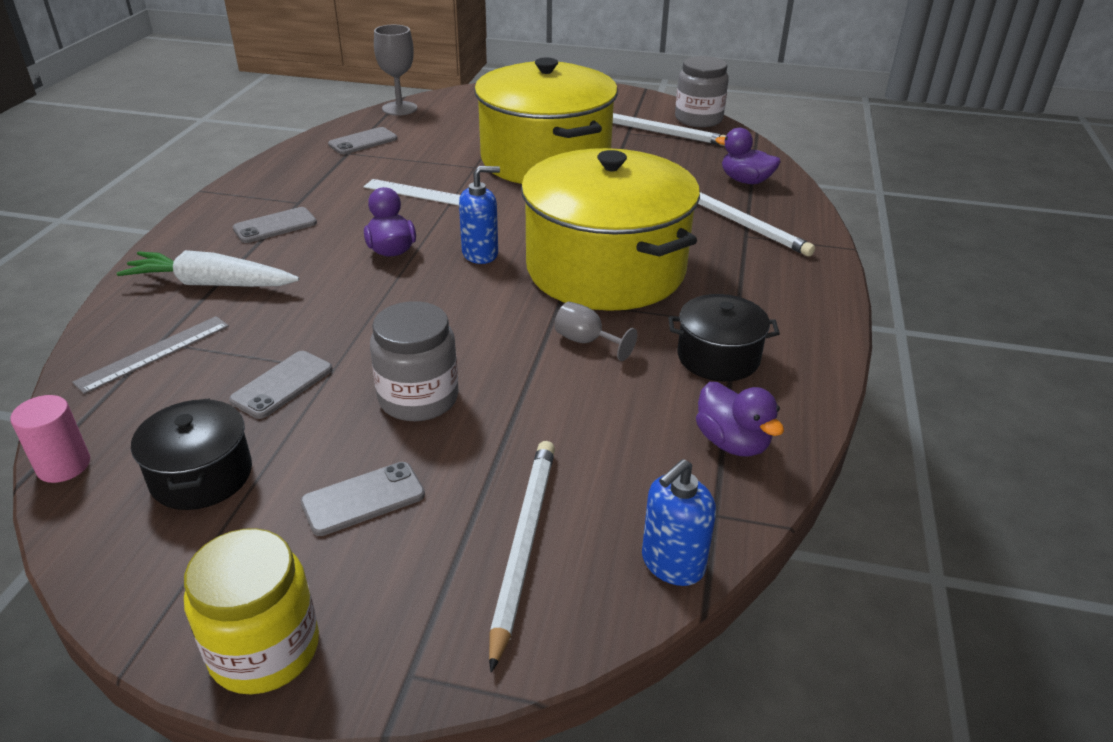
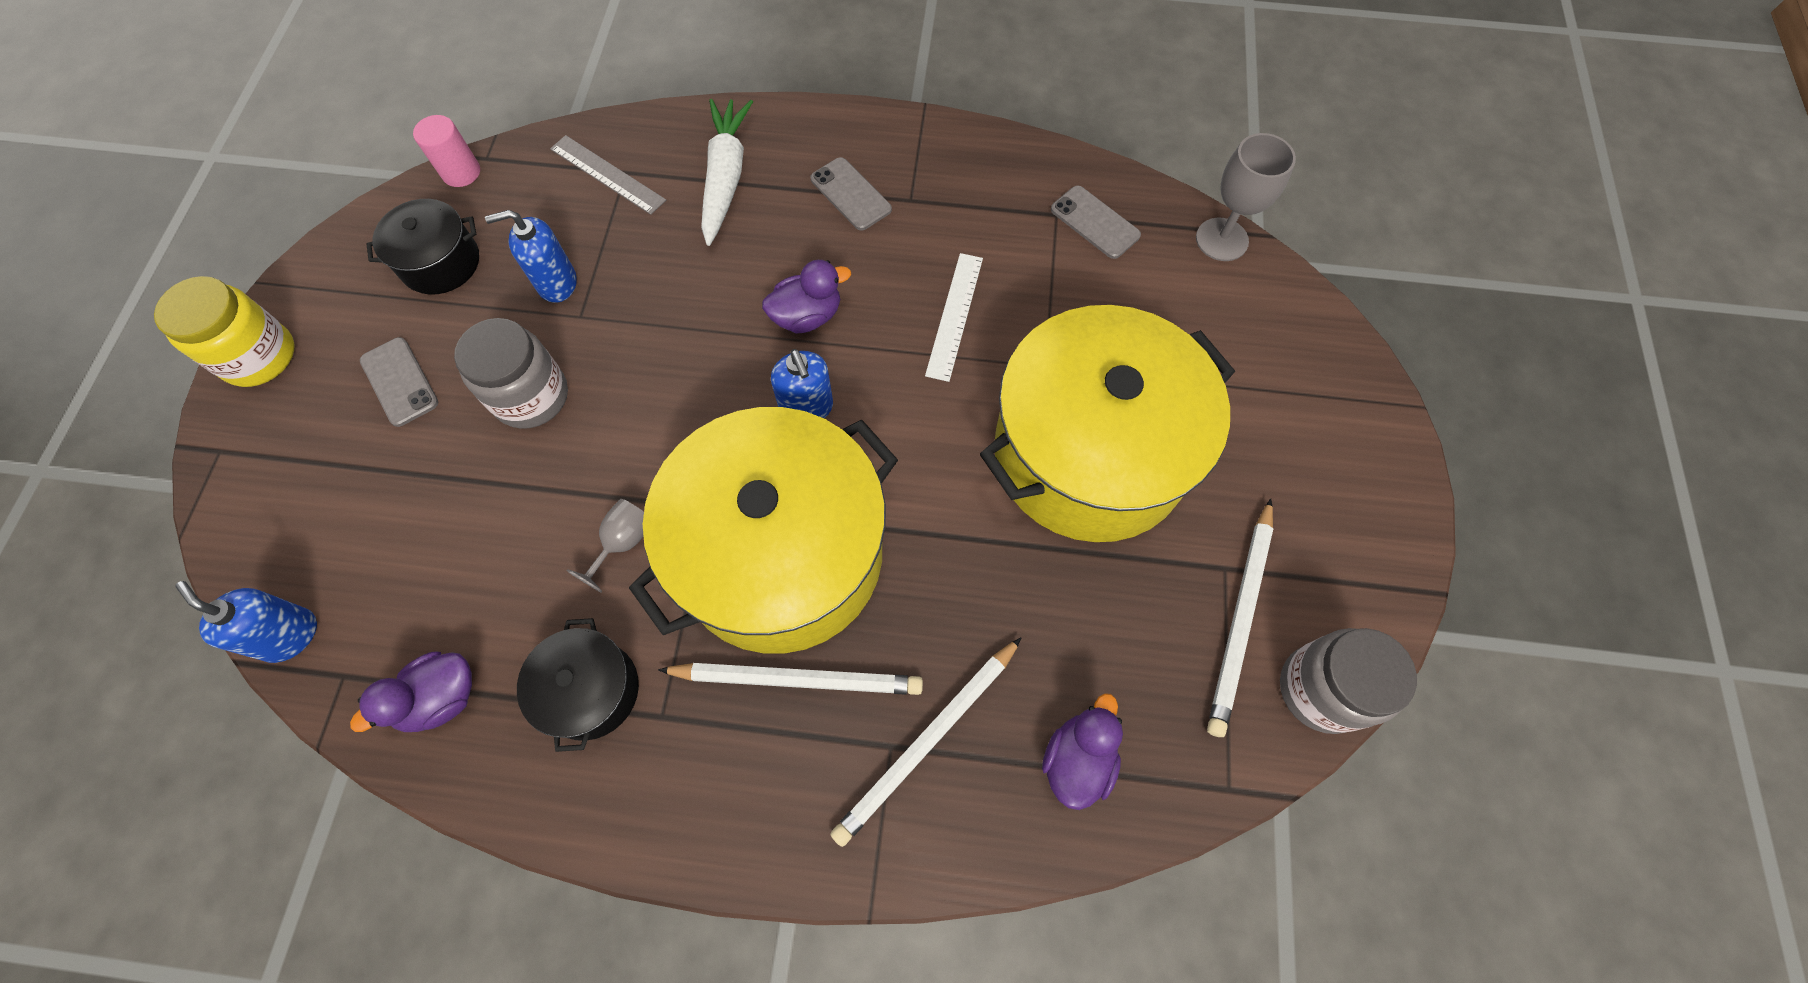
camera: 85 degrees right, 30 degrees up
grey phone [229,351,333,419] -> blue soap dispenser [485,210,577,303]
white pencil [489,441,555,672] -> white pencil moved to [658,663,923,695]

